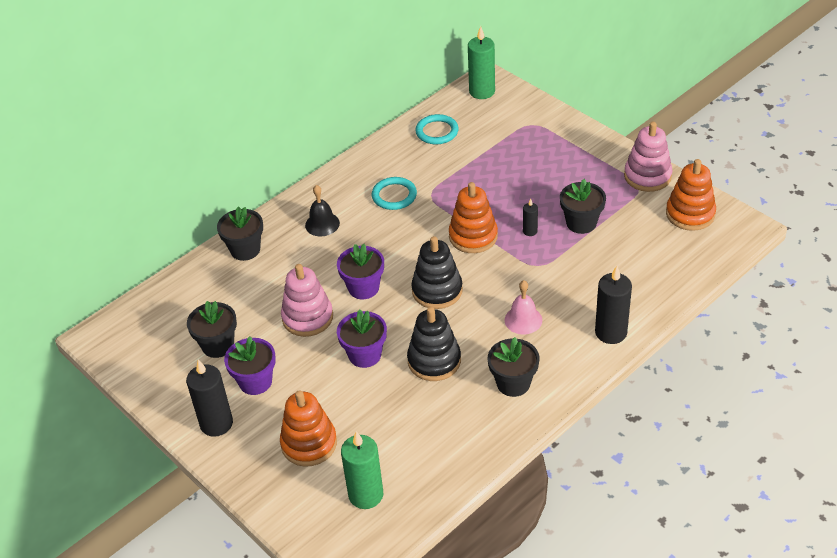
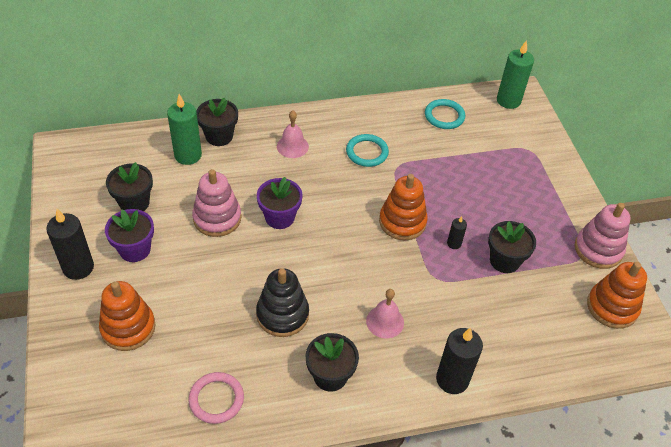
camera: 25 degrees right, 5 degrees up
black bell [305,185,340,236] -> pink bell [277,111,309,158]
purple flower pot [337,309,387,368] -> none
green candle [341,431,383,509] -> green candle moved to [167,94,202,165]
black stacking toy [411,236,463,309] -> none
none -> pink ring [188,372,244,424]

